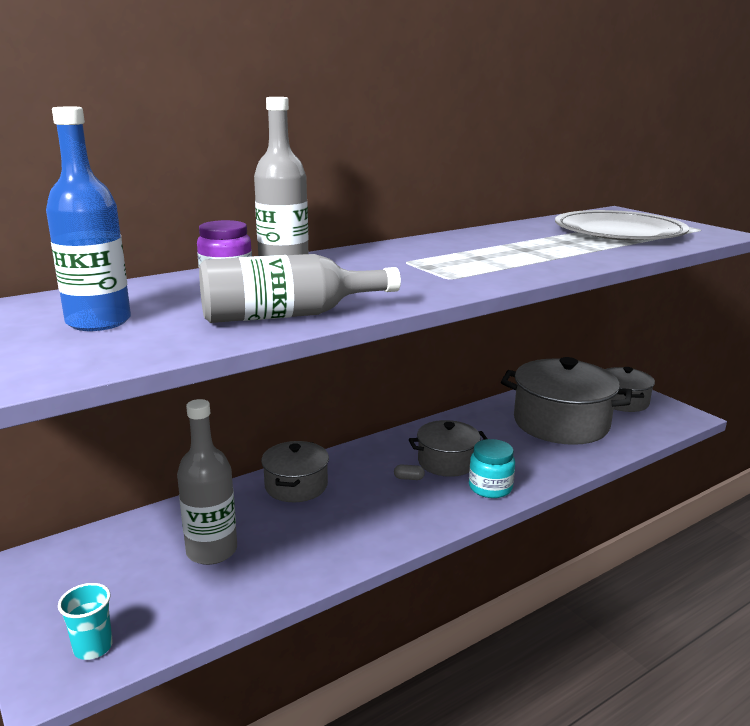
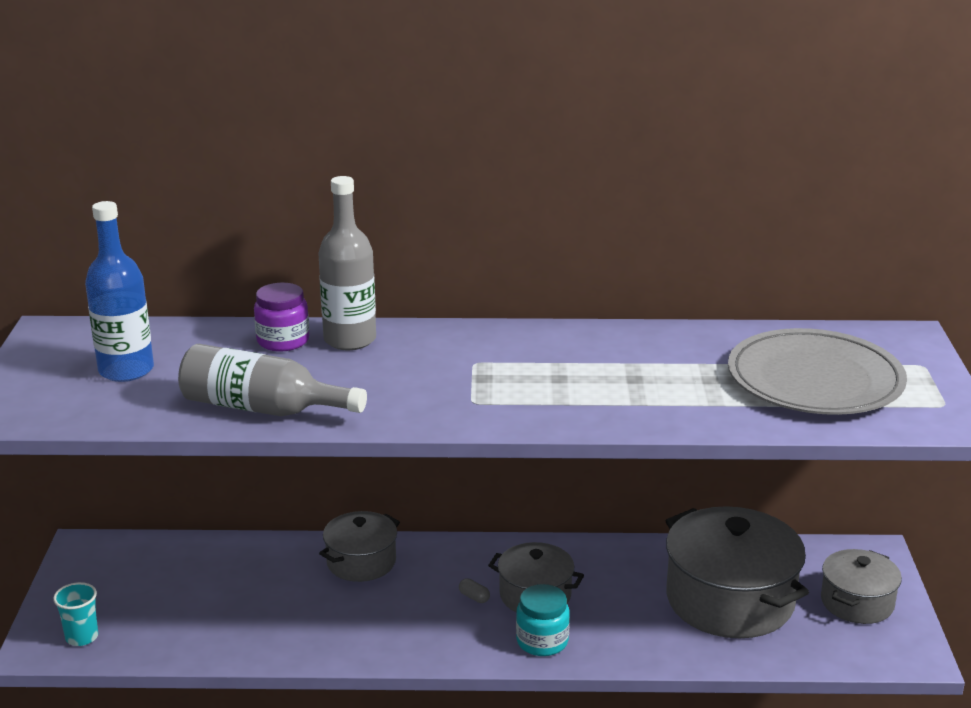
camera: 35 degrees right, 5 degrees up
grey bottle [177,399,237,565] -> none

